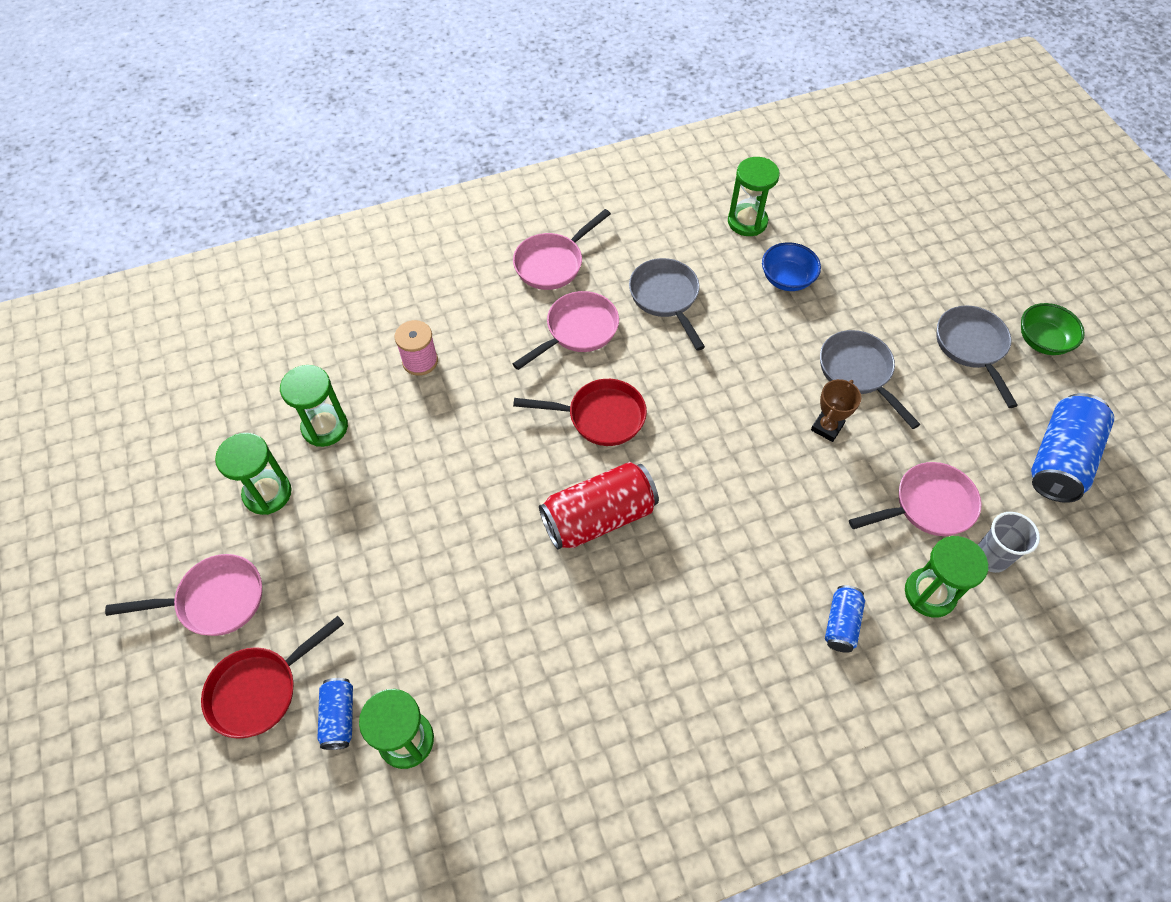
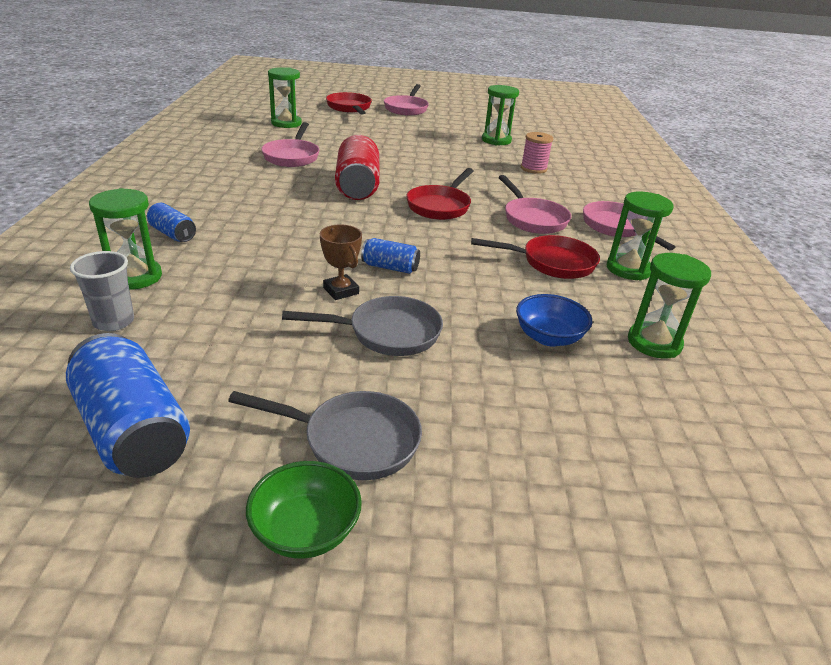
camera: 110 degrees right, 25 degrees down
green hourglass [215,433,291,515] -> green hourglass moved to [607,192,673,280]
blue can [317,678,353,750] -> blue can moved to [361,238,420,274]
grey pan [629,258,705,351] -> red pan [471,235,600,279]
pink pan [849,462,982,536] -> pink pan moved to [261,122,320,167]

